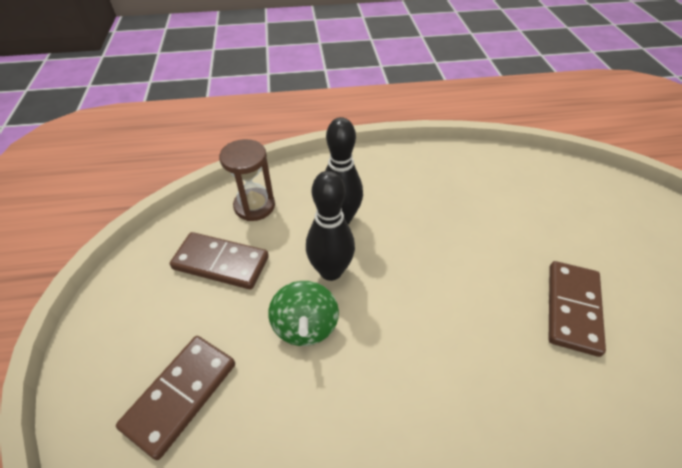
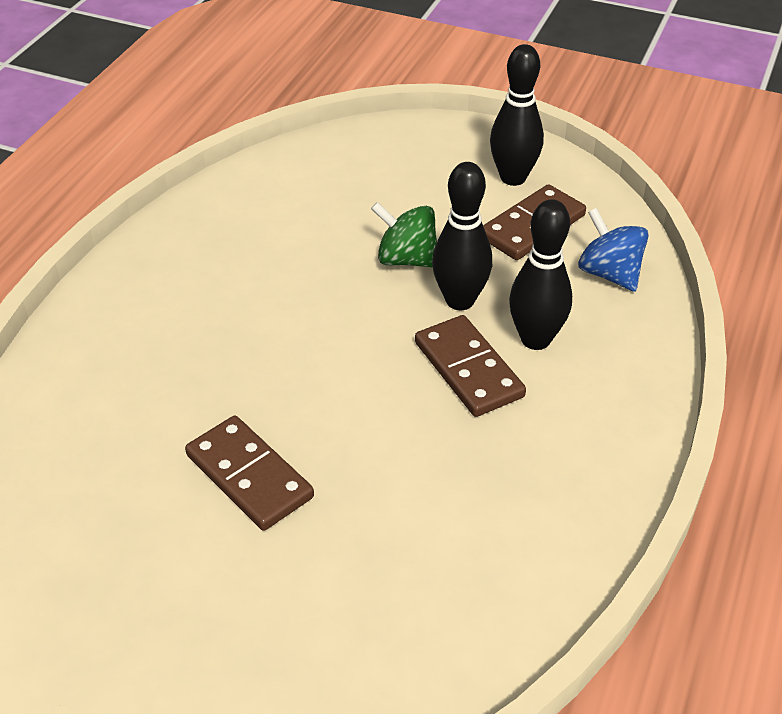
camera: 120 degrees right, 5 degrees down
brown domino [116,336,235,460] -> brown domino moved to [415,315,526,417]
brown hourglass [219,139,275,221] -> blue spinning top [578,208,649,292]
none -> black bowling pin [490,44,544,186]

